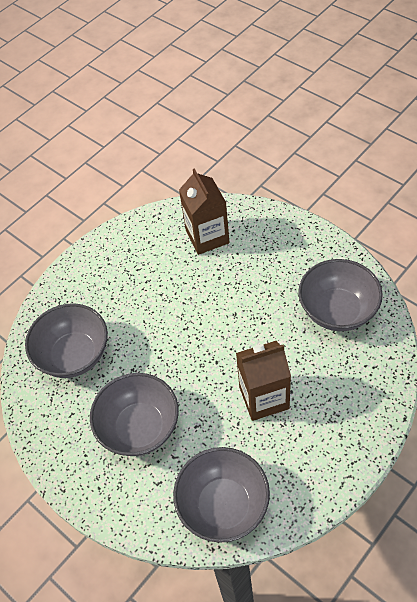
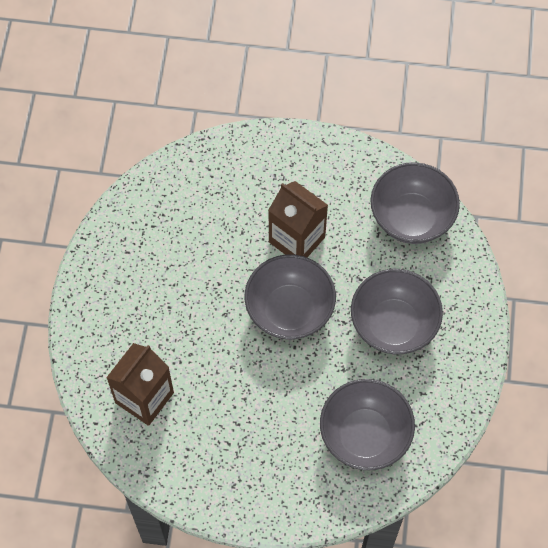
camera: 130 degrees left, 10 degrees up
grey bowl [298,259,383,331] -> grey bowl moved to [245,254,336,339]

